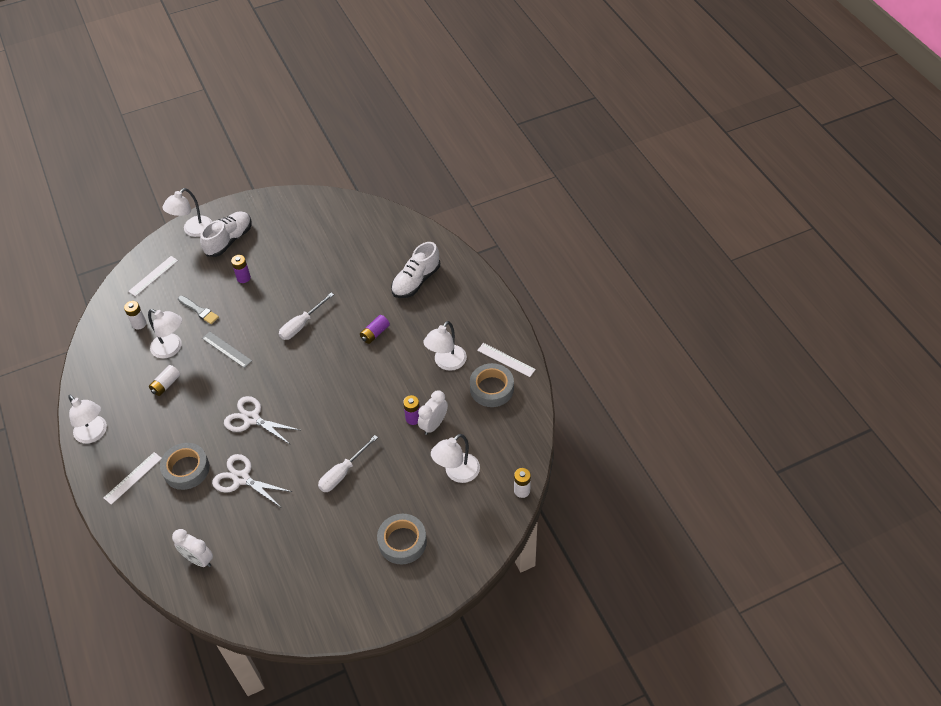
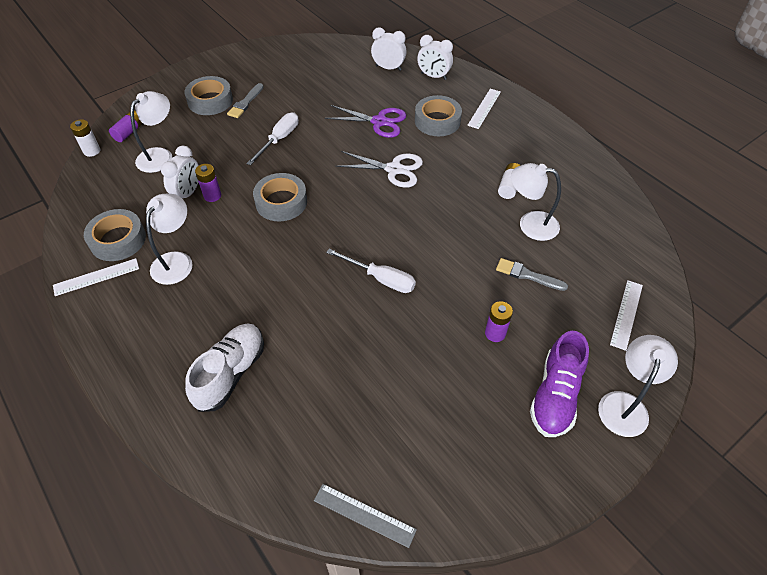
camera: 165 degrees right, 0 degrees up
white lamp [68,395,107,444] -> none
white battery [124,301,147,330] -> none
white shoe [200,211,252,257] -> purple shoe [530,331,589,437]
grey ruler [202,332,252,368] -> grey ruler moved to [314,484,417,548]
white scissors [212,454,292,507] -> purple scissors [325,105,406,138]
white screwdriver [279,293,334,340] -> white screwdriver turned 90 degrees clockwise [326,249,416,293]
purple battery [360,315,390,344] -> purple battery moved to [109,111,143,142]
white ruler [477,343,536,377] -> white ruler turned 45 degrees counterclockwise [53,258,139,296]
none -> grey brush [227,83,264,118]
none -> grey tape [253,173,307,221]
none -> white clock [417,35,453,80]

